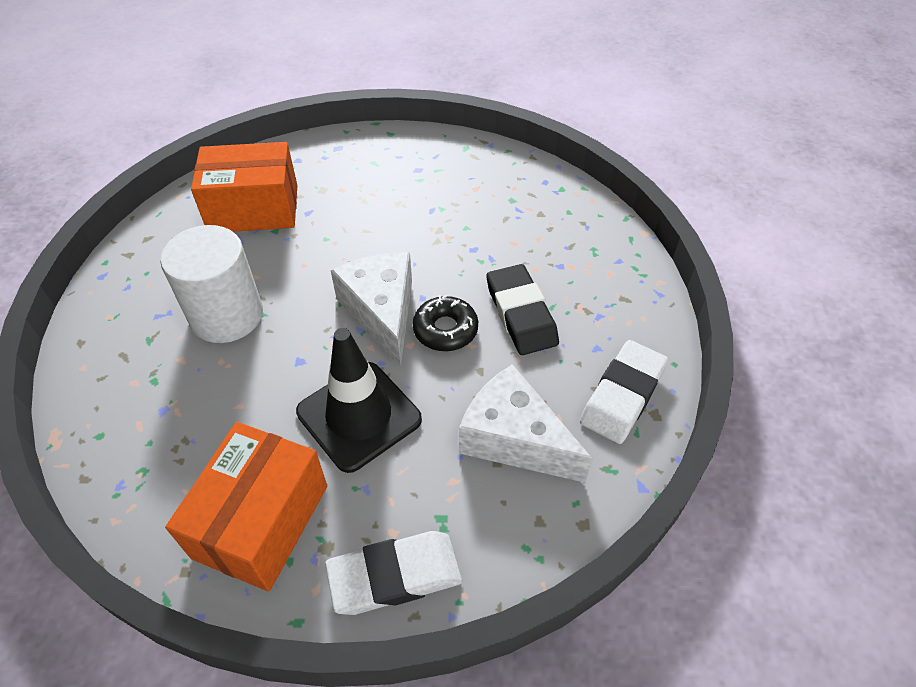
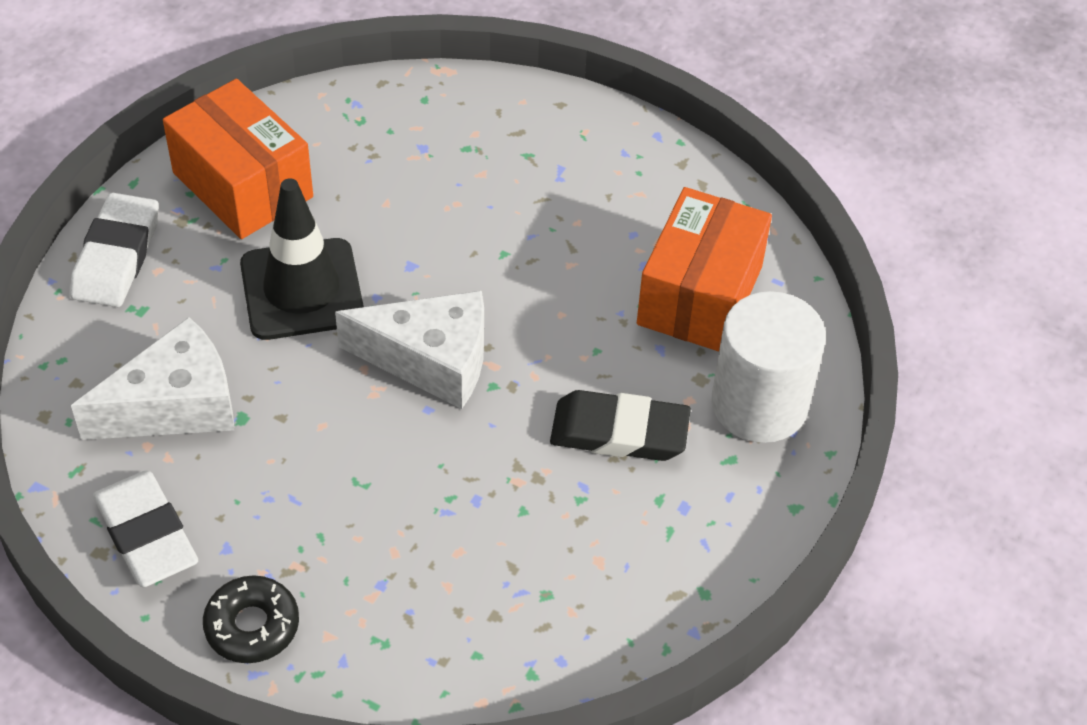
camera: 115 degrees right, 0 degrees up
white cylinder [160,225,263,343] -> white cylinder moved to [711,291,826,443]
black donut [413,295,478,351] -> black donut moved to [203,575,299,663]
black eraser [486,264,559,355] -> black eraser moved to [550,390,691,461]

